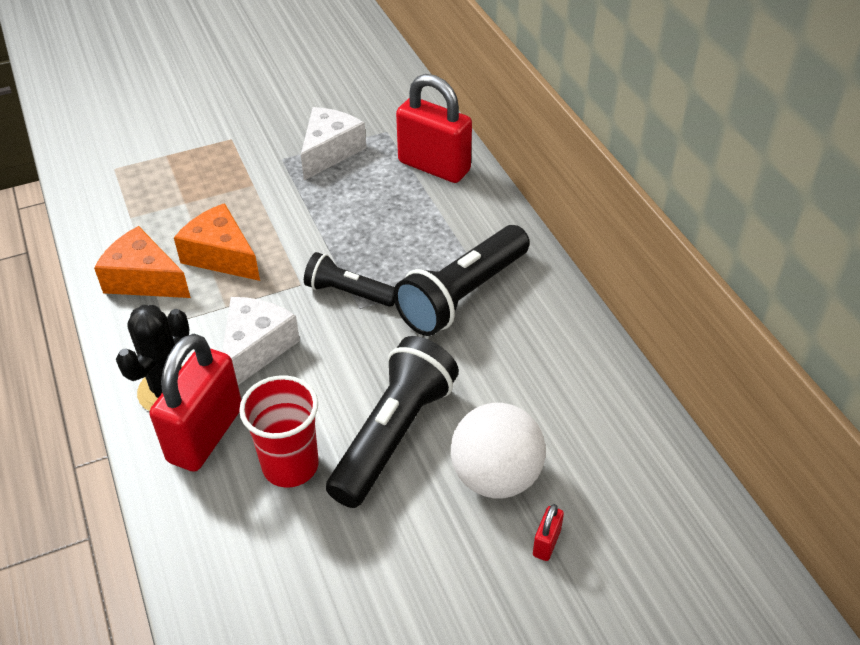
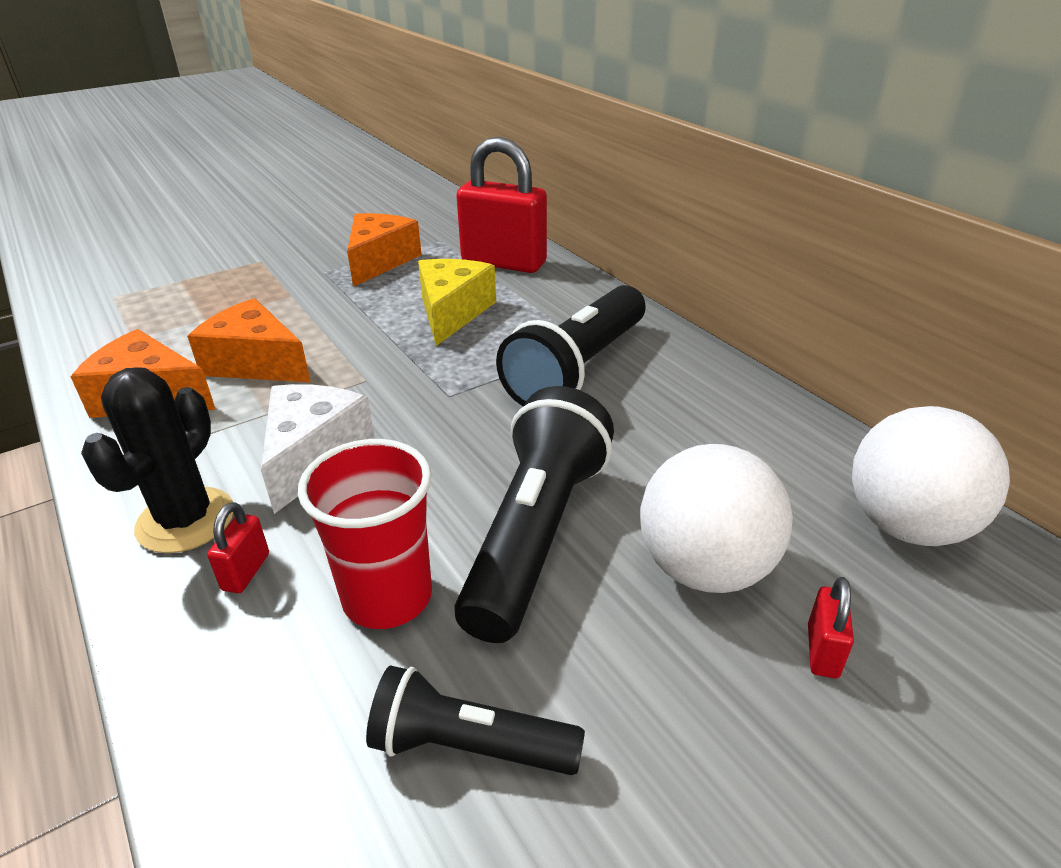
camera: 10 degrees left, 10 degrees down
red padlock [150,334,241,472] -> red padlock [207,502,269,593], size x0.41
white cheese [301,107,366,180] -> orange cheese [347,213,422,287]
black flashlight [304,252,395,307] -> black flashlight moved to [366,665,585,775]
none -> yellow cheese [418,259,496,346]
none -> white ball [852,406,1010,546]

